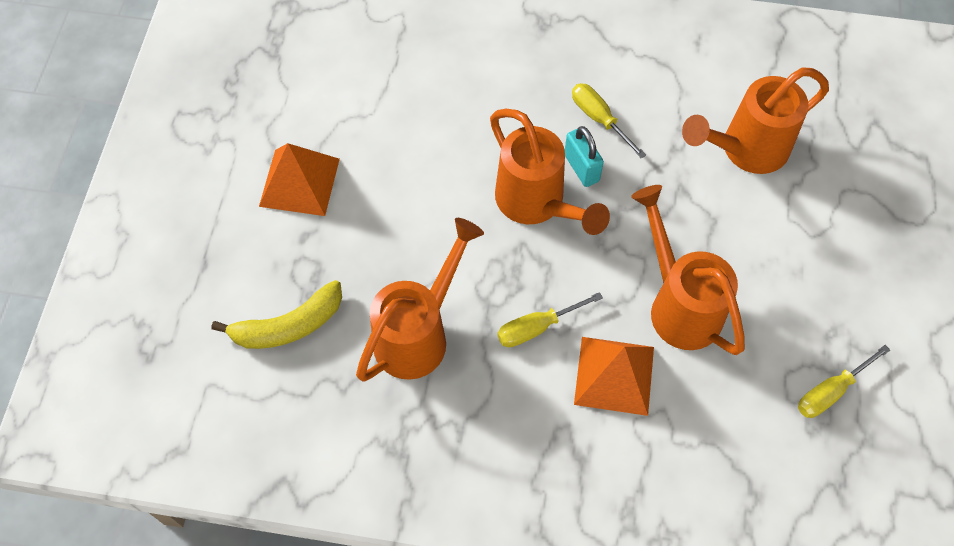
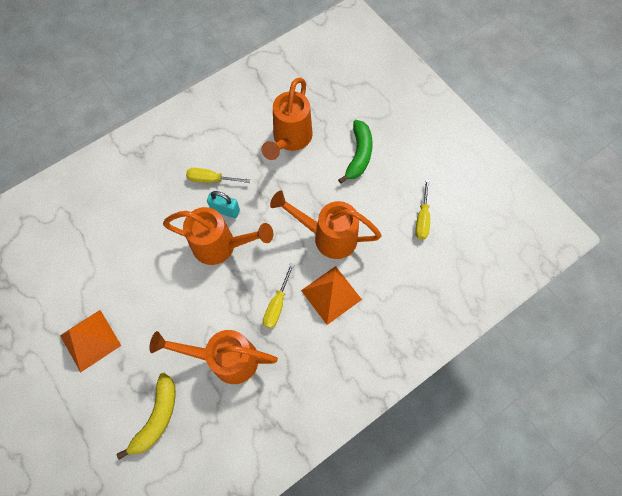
camera: 45 degrees left, 5 degrees up
orange watering can [356,218,484,382] -> orange watering can turned 75 degrees counterclockwise [149,330,278,384]
none -> green banana [338,120,373,184]

